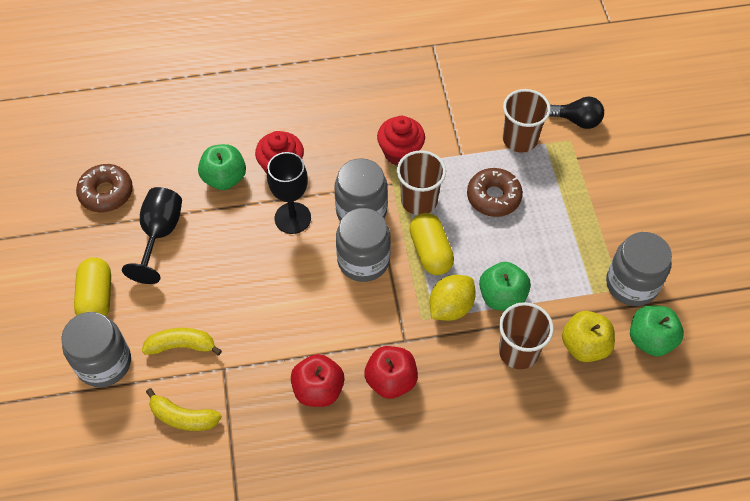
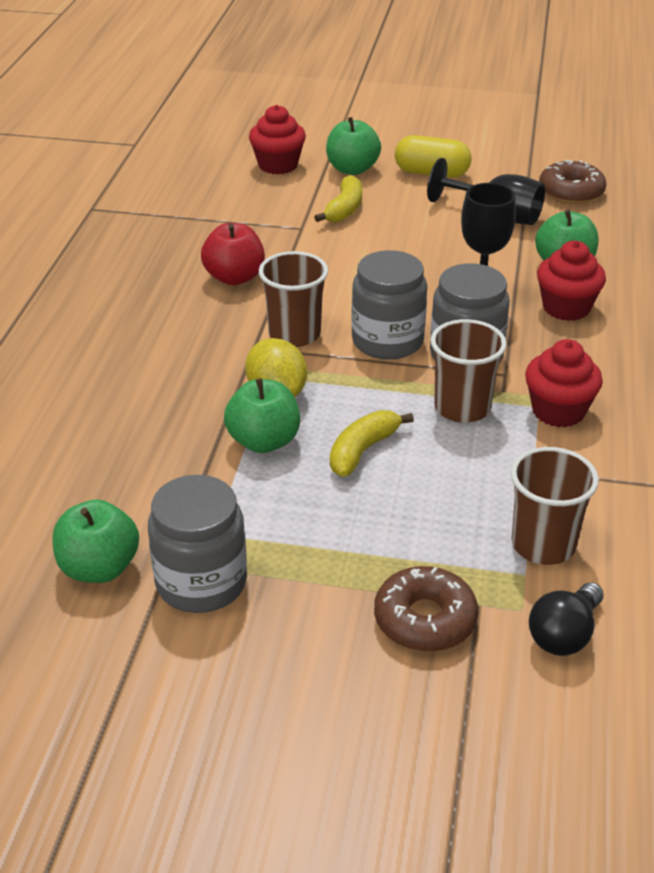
camera: 110 degrees right, 20 degrees down
grey jar [61,312,131,387] -> green apple [326,117,381,175]
yellow banana [146,388,222,431] -> yellow banana moved to [330,410,414,477]
red apple [364,346,418,399] -> none
yellow capsule [409,213,454,275] -> none
brown donut [467,168,523,217] -> brown donut moved to [374,566,478,652]
brown cup [499,302,554,369] -> brown cup moved to [259,251,328,347]
yellow apple [562,311,615,362] -> none
none -> red cupcake [249,105,306,175]

